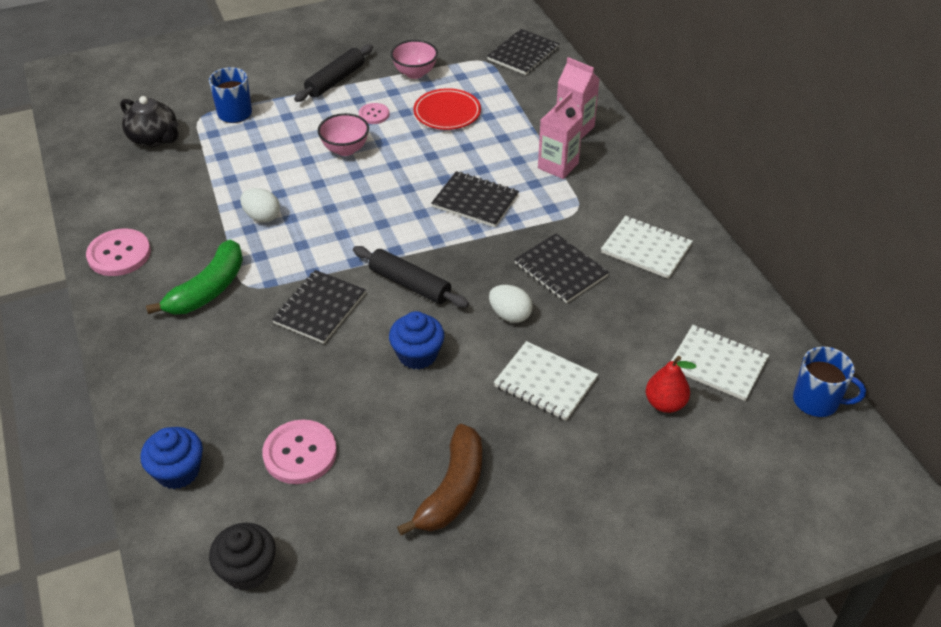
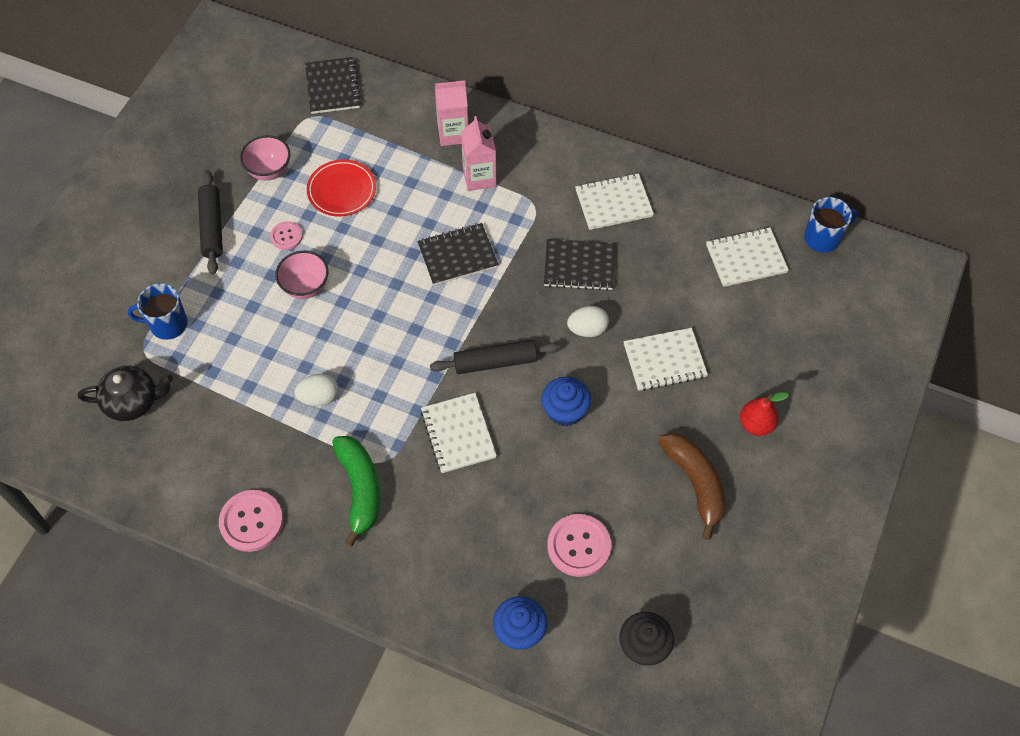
camera: 45 degrees left, 15 degrees up
black notebook [272,270,366,344] -> white notebook [421,393,497,473]
red pear [646,356,696,413] -> red pear moved to [740,392,789,436]

